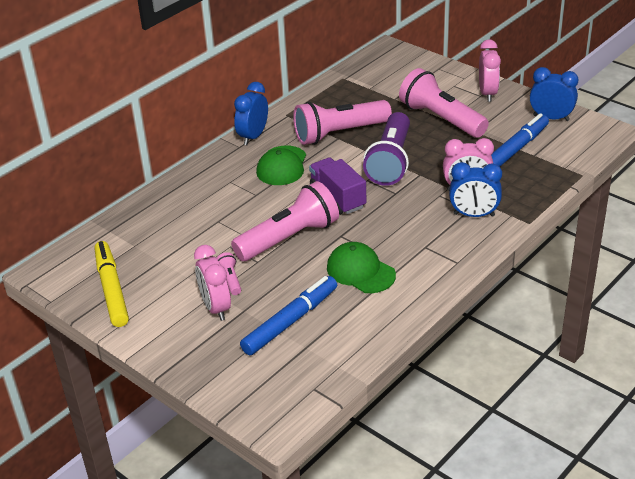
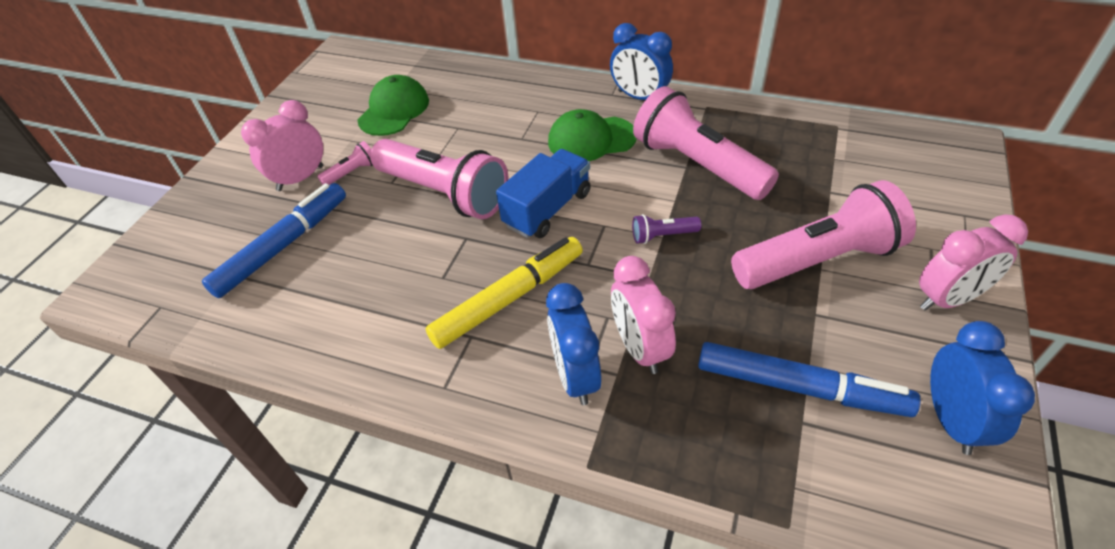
camera: 70 degrees right, 10 degrees up
yellow marker [94,241,129,327] -> yellow marker moved to [425,237,583,349]
blue clock [234,82,268,145] -> blue clock turned 150 degrees counterclockwise [610,23,673,100]
blue marker [240,276,337,355] -> blue marker turned 75 degrees counterclockwise [202,183,346,298]
purple truck [309,157,367,215] -> blue truck [496,149,591,238]
green cap [327,242,396,293] -> green cap moved to [358,75,429,136]
purple flashlight [363,112,410,186] -> purple flashlight [632,214,701,244], size x0.42
pink flashlight [399,68,489,138] -> pink flashlight turned 45 degrees clockwise [731,180,916,289]

